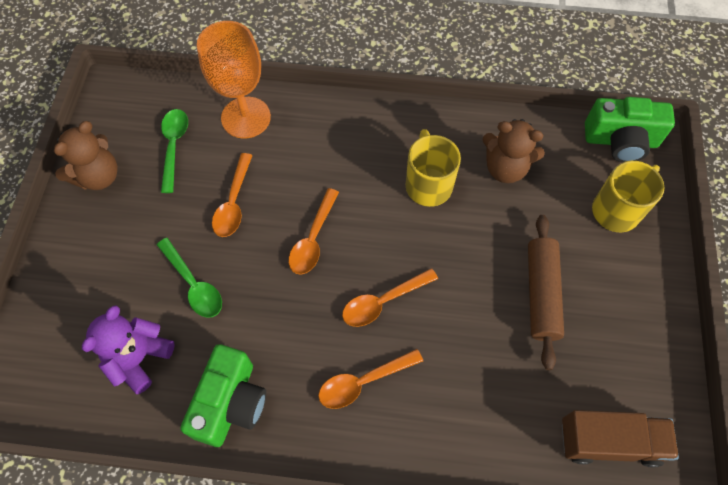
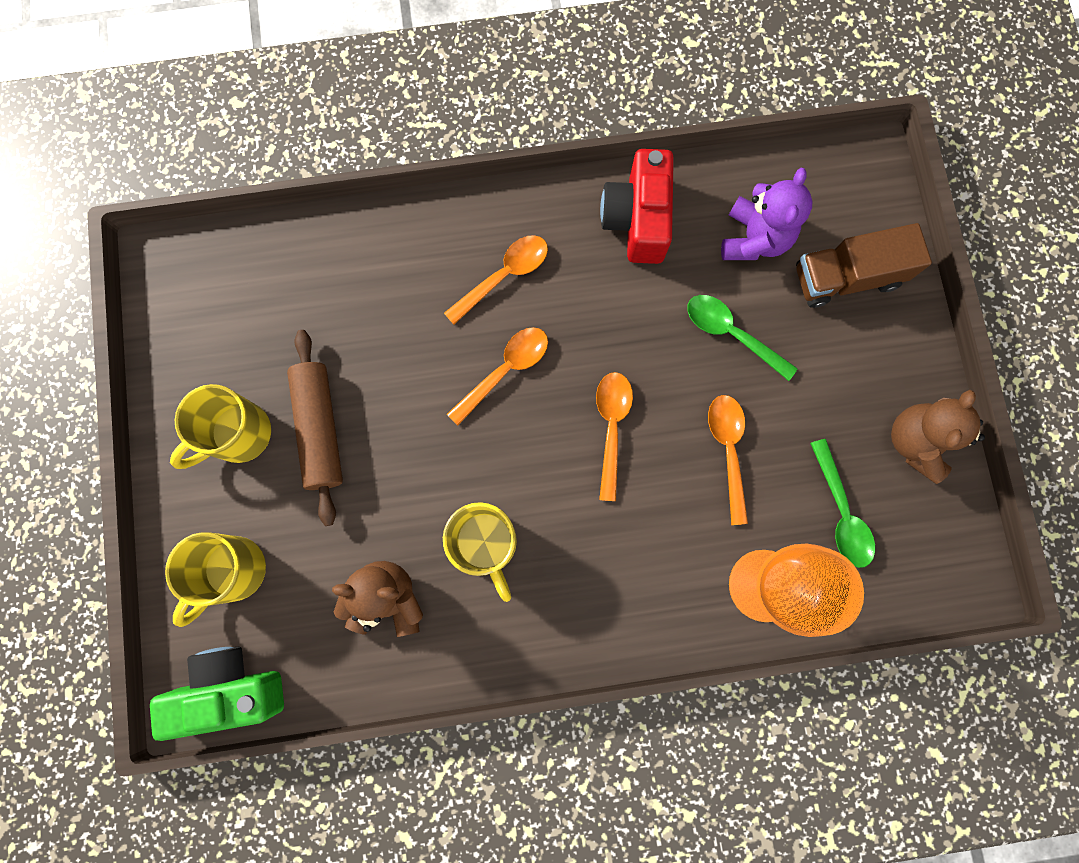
camera: 165 degrees right, 15 degrees up
green camera [180,344,266,447] -> red camera [600,149,674,264]
brown truck [562,410,679,467] -> brown truck moved to [796,223,932,308]
none -> yellow mug [170,384,271,469]

